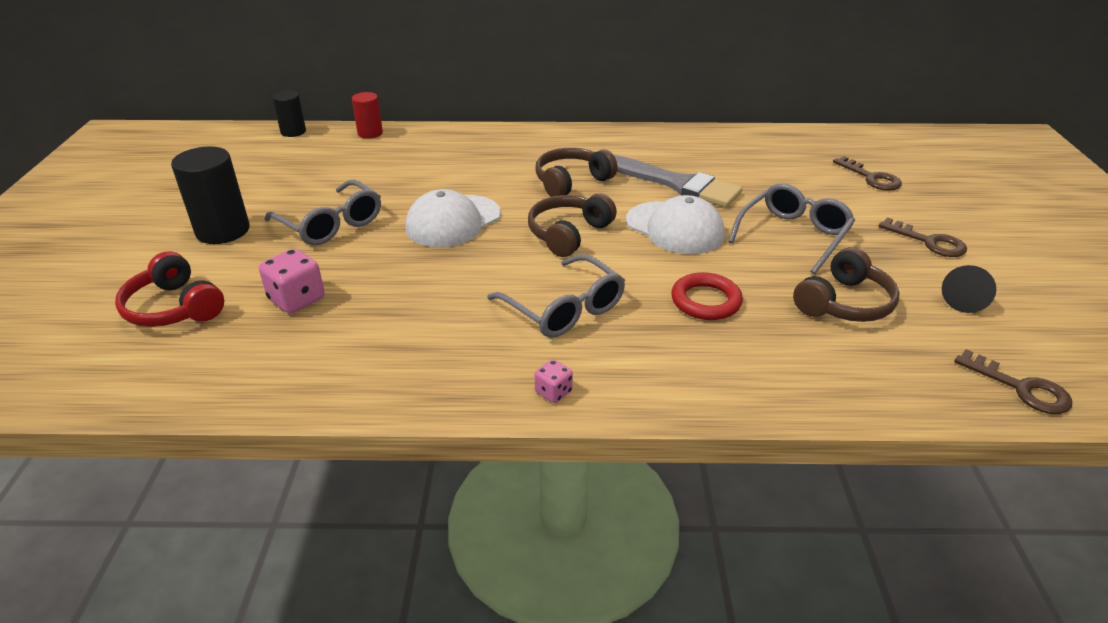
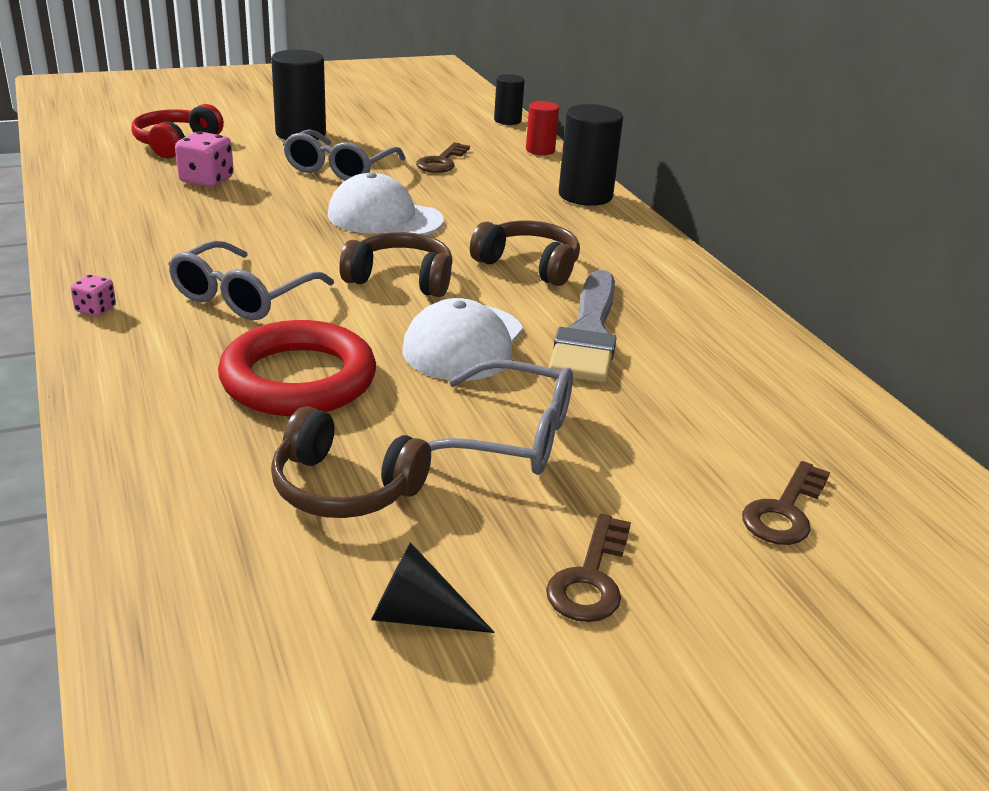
camera: 65 degrees right, 5 degrees down
red ring [671,272,743,320] -> red ring [218,320,376,416], size x1.65
brown key [954,349,1072,414] -> brown key moved to [416,142,470,173]
none -> black cylinder [559,104,623,206]

